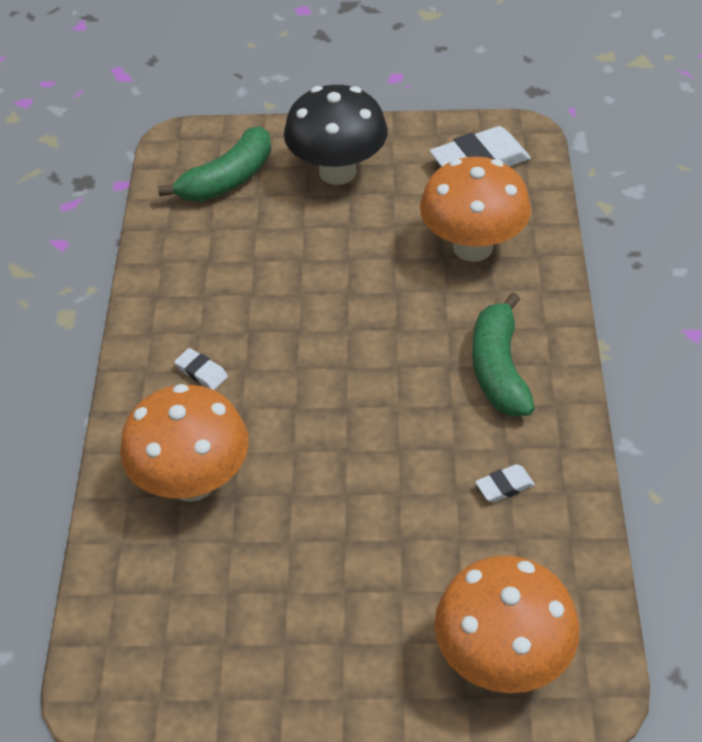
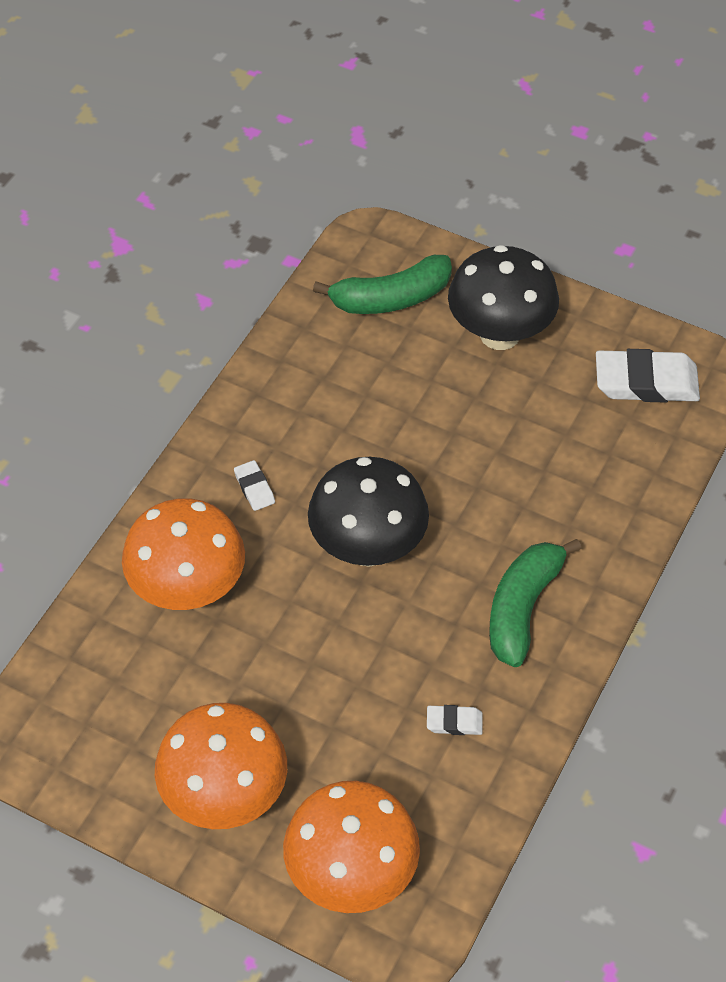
camera: 25 degrees right, 5 degrees up
orange mushroom [420,157,531,262] -> orange mushroom moved to [155,703,287,829]
none -> black mushroom [308,457,429,567]

